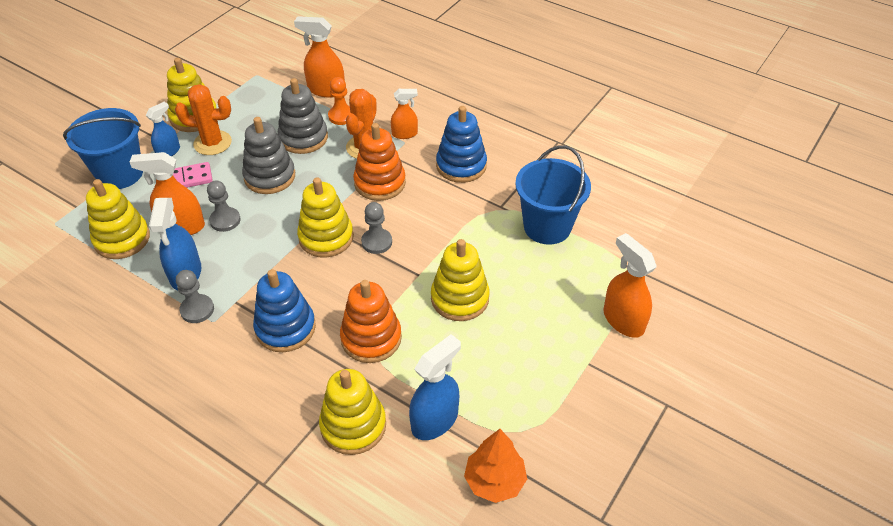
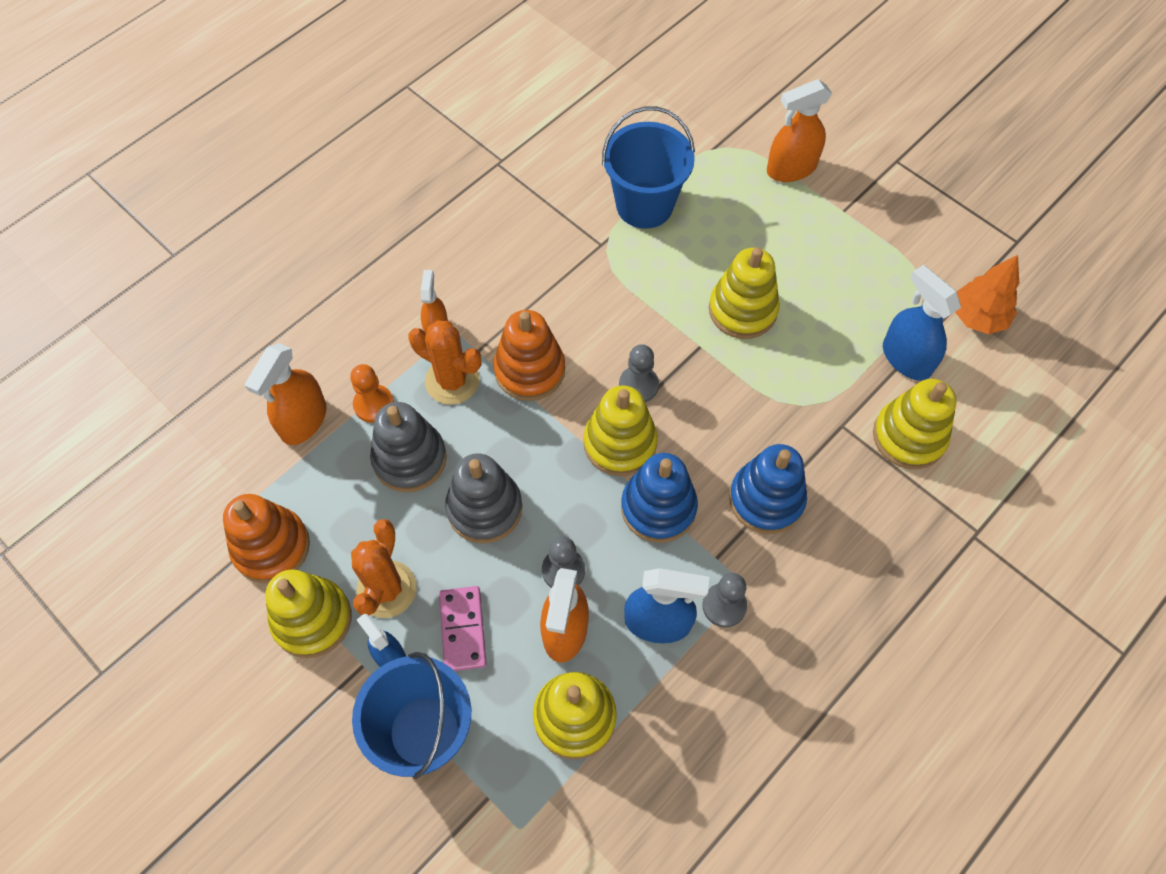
camera: 80 degrees left, 15 degrees up
orange stacking toy [340,280,402,363] -> orange stacking toy moved to [223,494,310,583]
blue stacking toy [436,106,487,183] -> blue stacking toy moved to [621,453,698,543]

